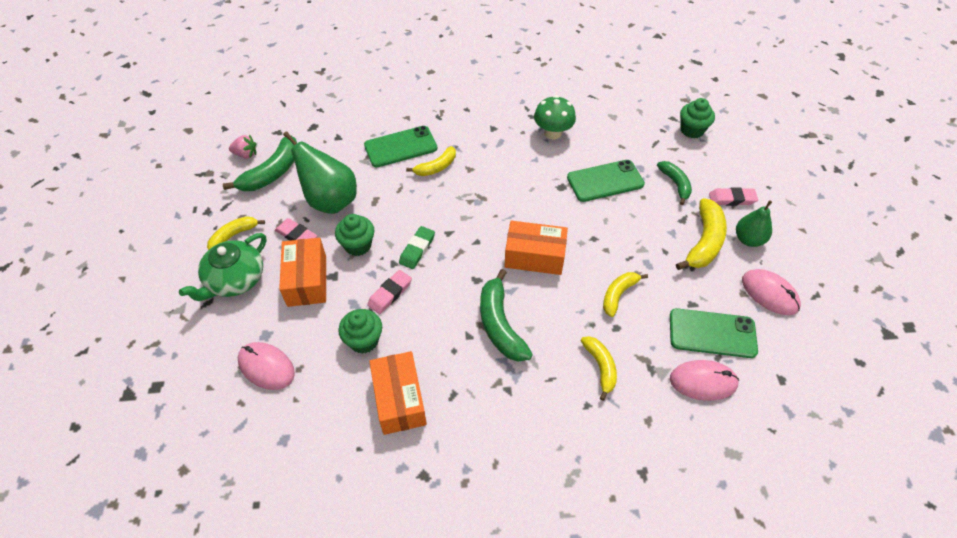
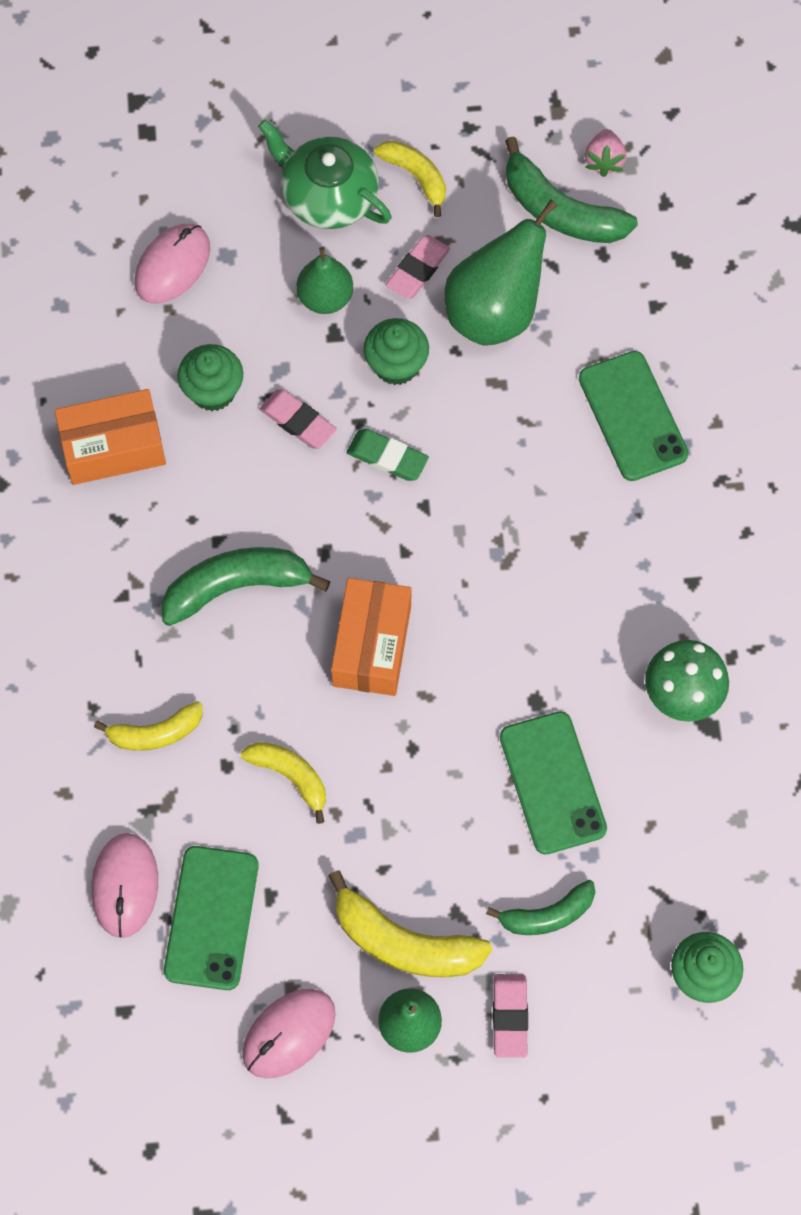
camera: 90 degrees right, 15 degrees up
orange box [279,238,326,307] -> green pear [297,247,353,314]
yellow banana [406,146,456,176] -> none

